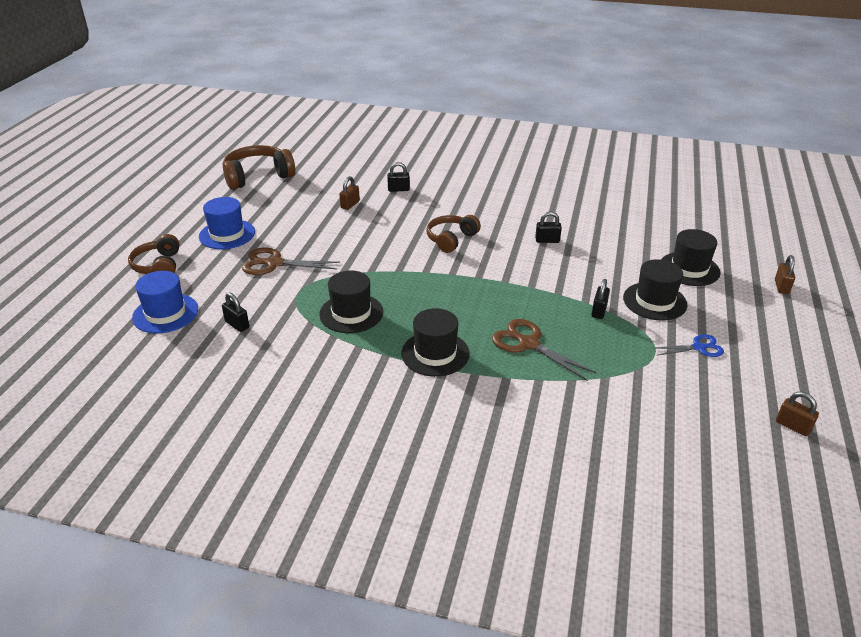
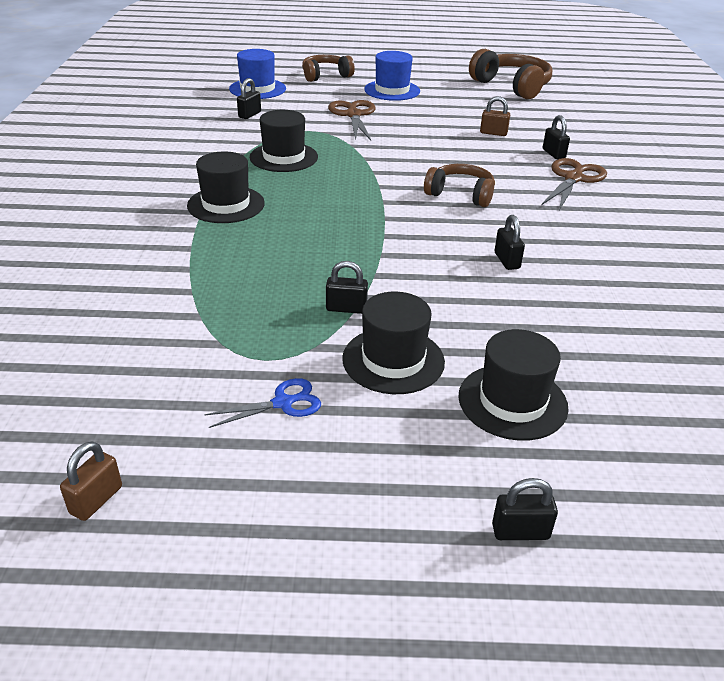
camera: 75 degrees right, 0 degrees up
brown scissors [492,319,597,381] -> brown scissors moved to [541,158,607,210]
blue scissors [654,334,724,357] -> blue scissors turned 90 degrees counterclockwise [204,378,321,428]
brown padlock [775,255,795,294] -> black padlock [492,478,558,540]

